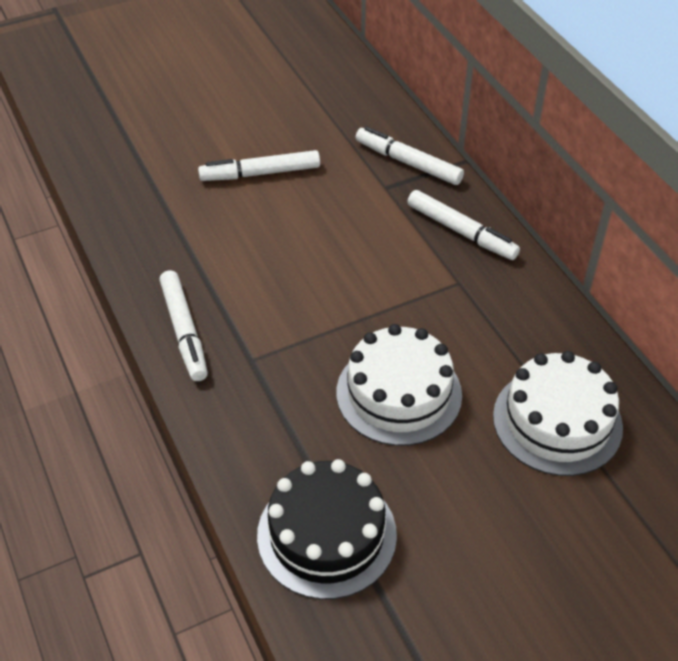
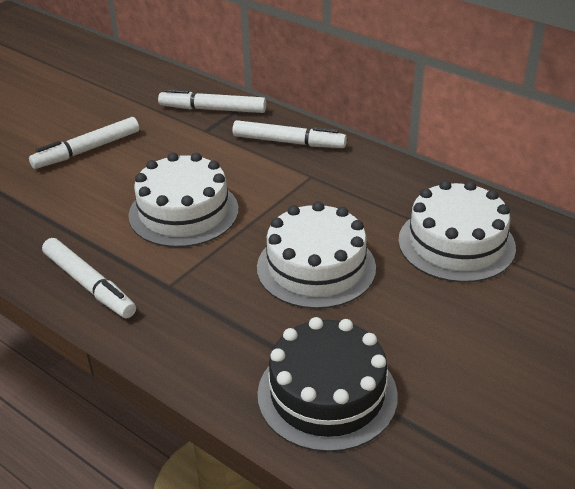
camera: 25 degrees left, 10 degrees down
none -> white cake [128,153,239,247]

